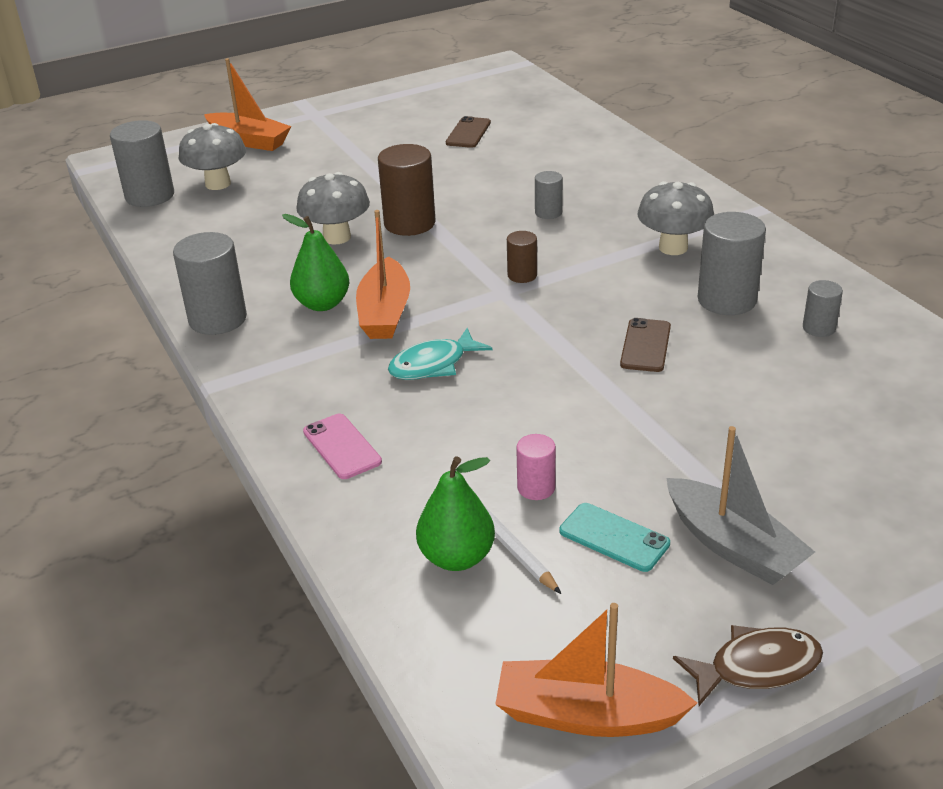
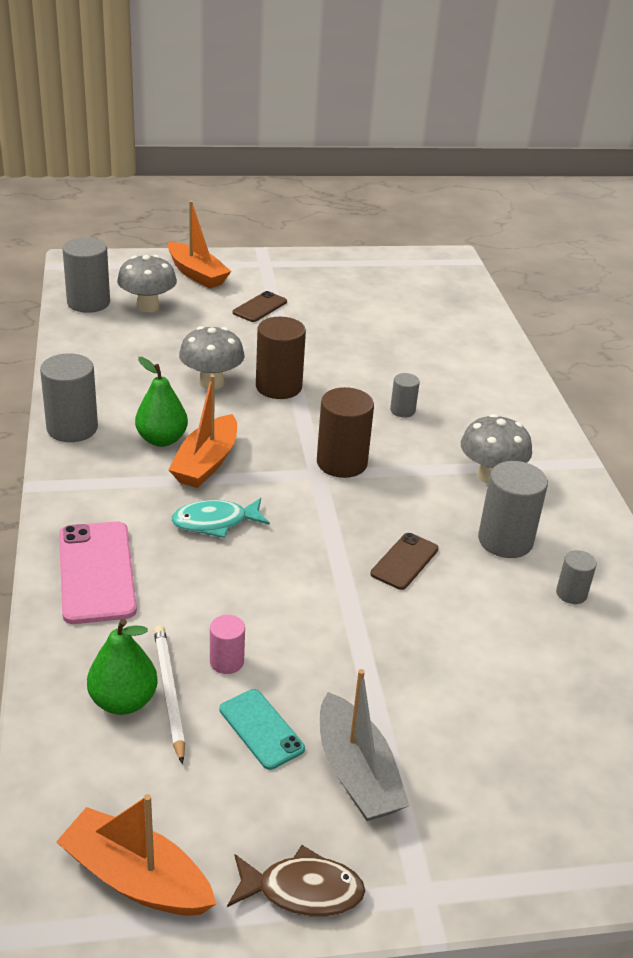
camera: 15 degrees right, 0 degrees up
pink phone [303,414,382,479] -> pink phone [59,521,137,624], size x1.71
brown phone [446,116,491,148] -> brown phone moved to [233,291,287,322]
brown cylinder [507,231,537,283] -> brown cylinder [317,387,374,478], size x1.88

